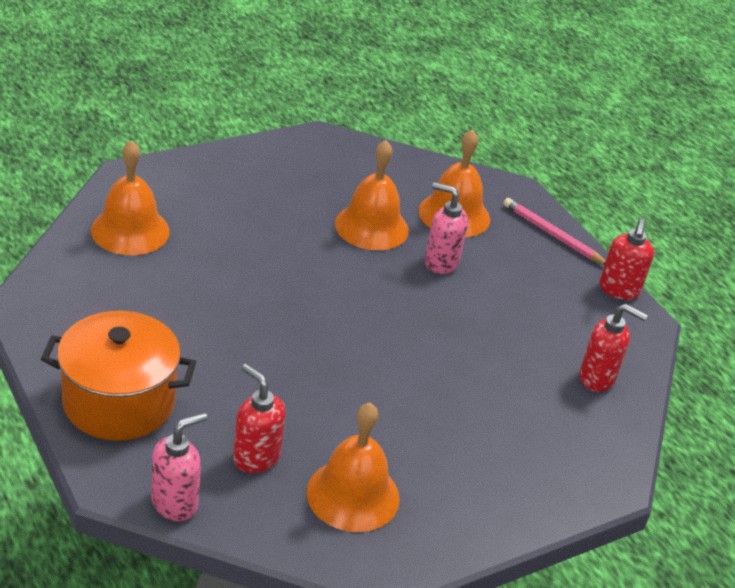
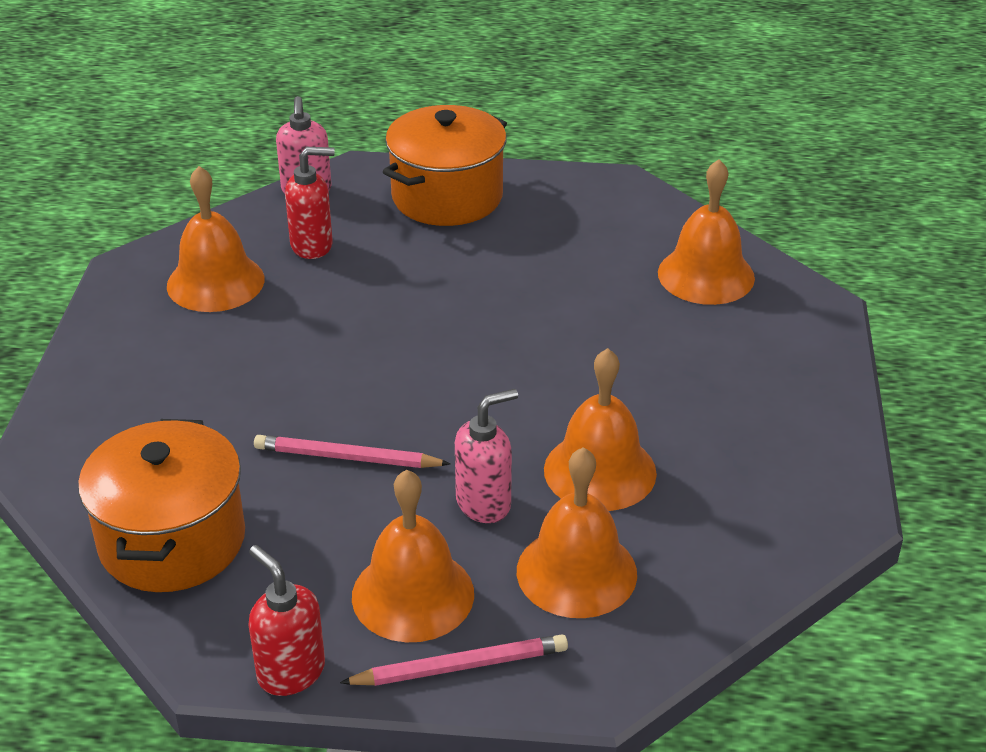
camera: 130 degrees right, 0 degrees up
red soap dispenser [579,304,648,392] -> orange pot [78,419,245,592]
none -> pink pencil [254,435,451,468]
none -> orange bell [352,470,474,642]

